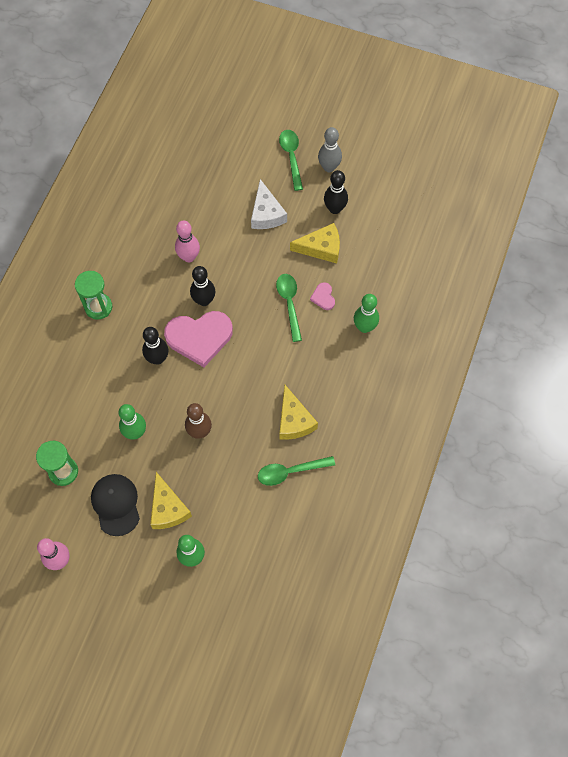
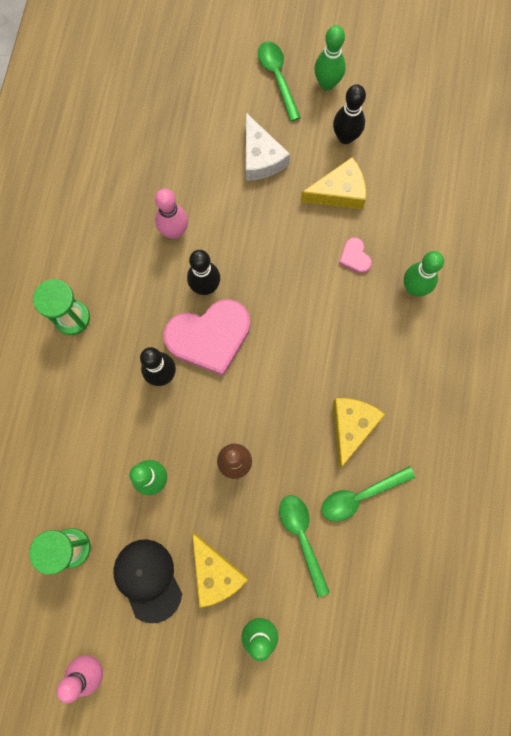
camera: 10 degrees left, 10 degrees up
green spoon [276,274,302,342] -> green spoon moved to [279,495,330,597]
yellow cheese [279,385,318,440] -> yellow cheese turned 135 degrees counterclockwise [333,398,385,468]
grey bowling pin [318,127,342,172] -> green bowling pin [314,25,346,90]

